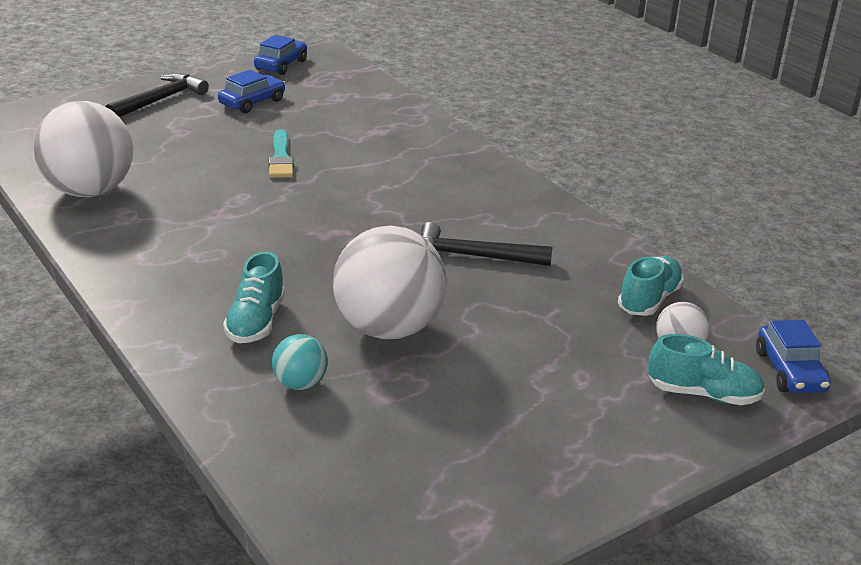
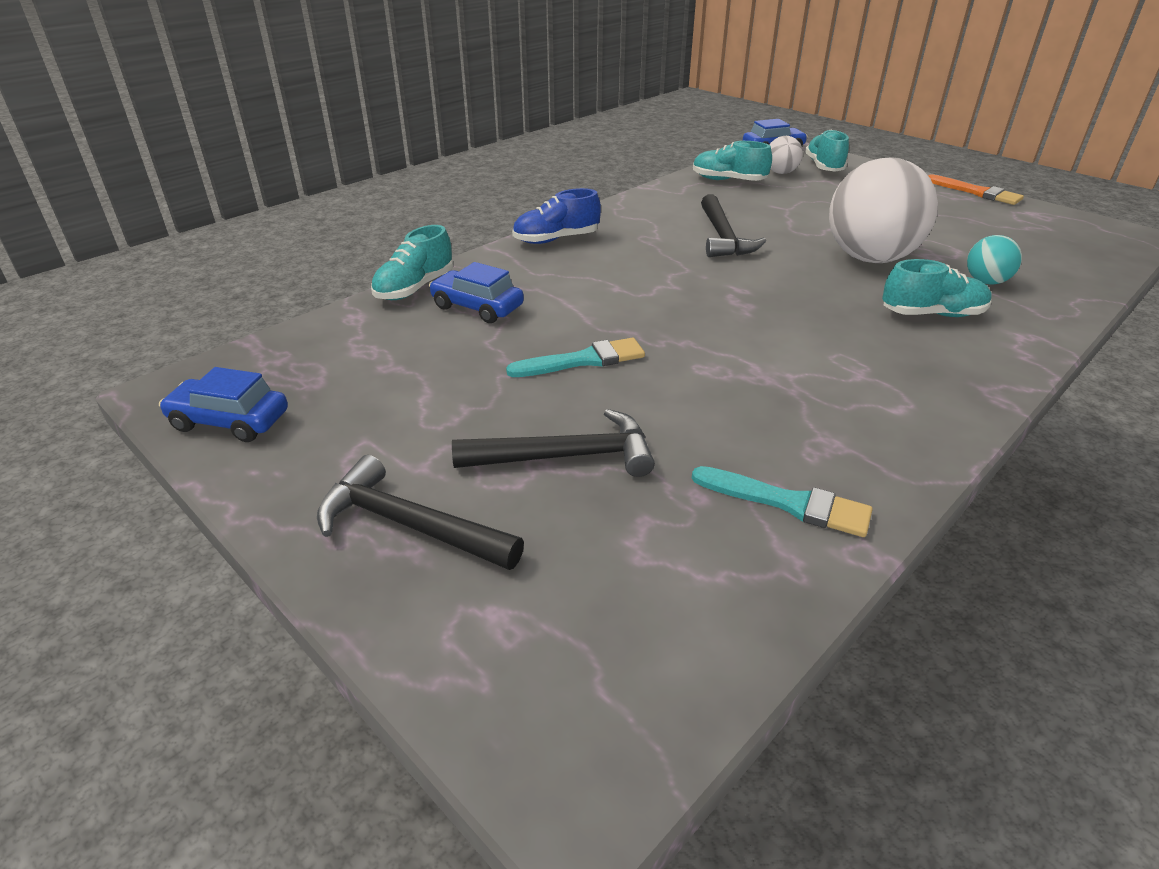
camera: 100 degrees left, 5 degrees up
white ball [33,101,133,197] -> turquoise brush [692,466,873,537]
blue car [218,70,285,114] -> blue car moved to [429,262,524,323]
none -> turquoise shoe [371,225,453,300]
none -> black hammer [452,409,655,477]
none -> blue shoe [512,188,601,244]
none -> orange brush [928,174,1024,205]

